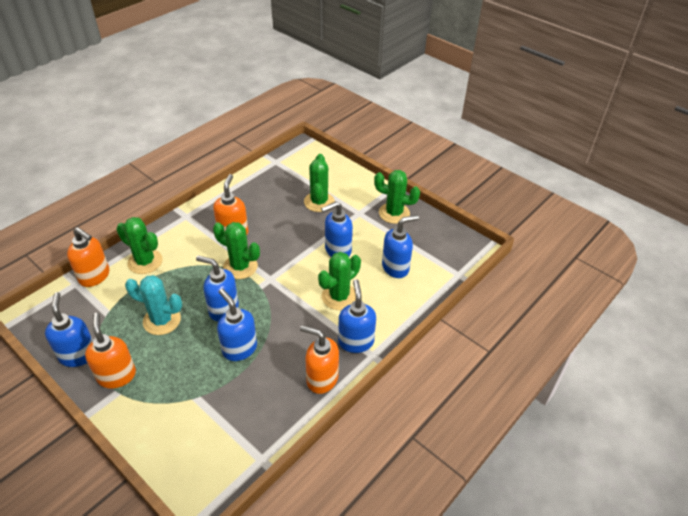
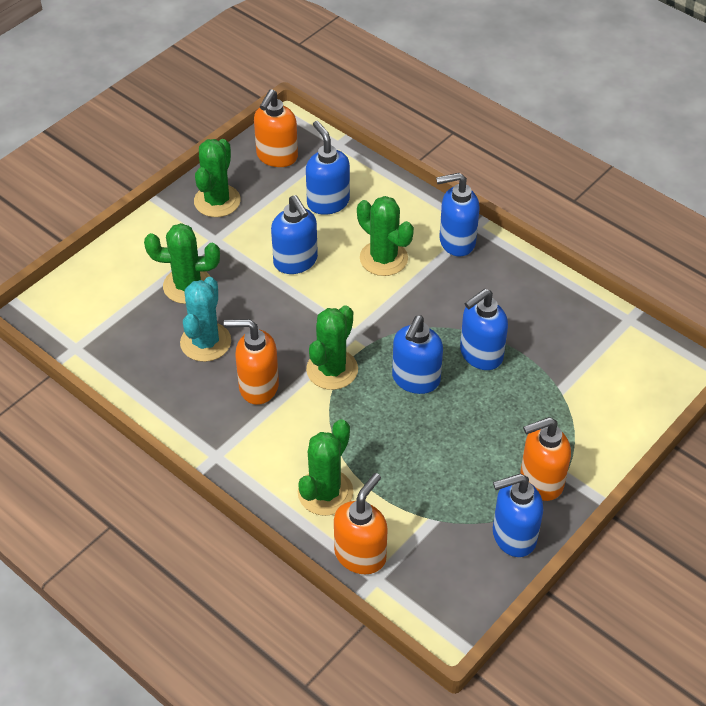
camera: 90 degrees left, 5 degrees up
turquoise cactus [125,275,182,335] -> turquoise cactus moved to [180,277,231,362]
orange soap dispenser [300,325,339,394] -> orange soap dispenser moved to [254,89,298,167]

